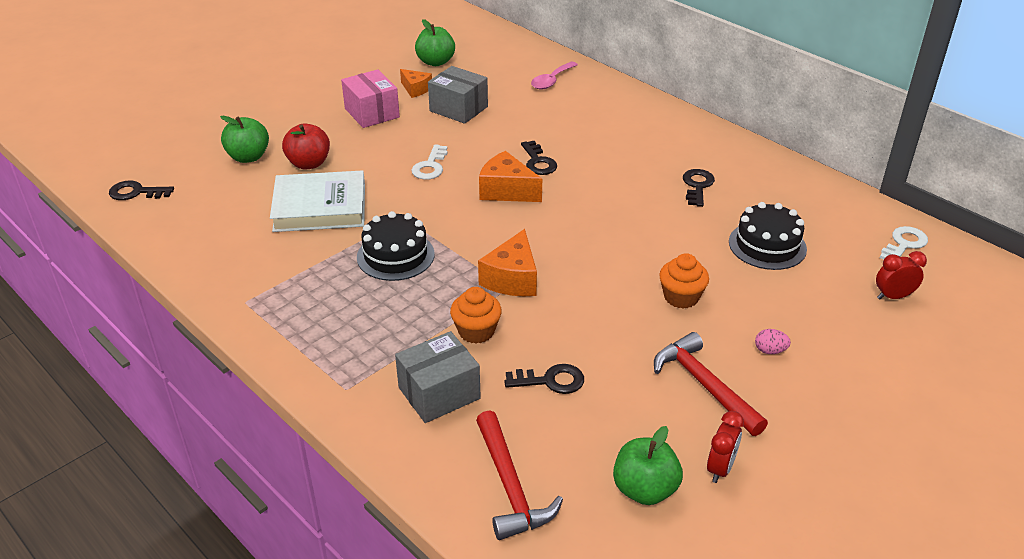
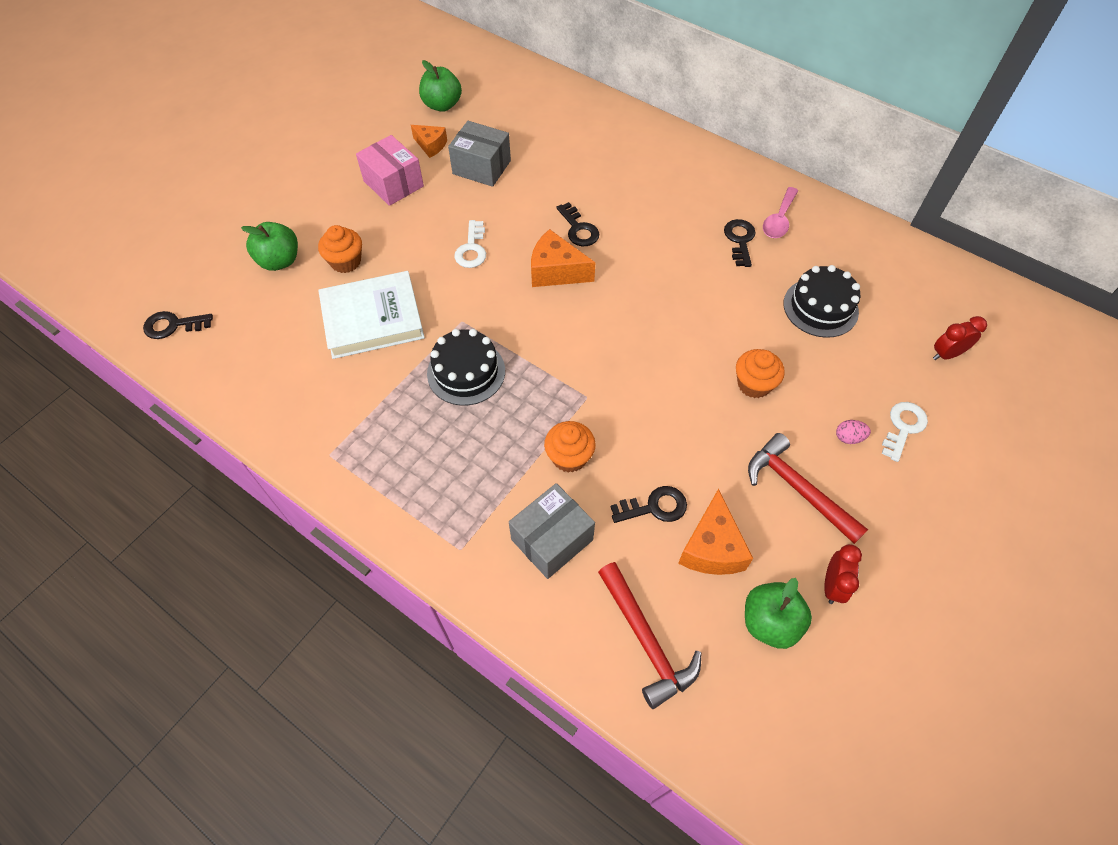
camera: 10 degrees left, 20 degrees up
red apple [282,123,330,170] -> orange cupcake [318,225,362,273]
orange cheese [478,229,537,296] -> orange cheese moved to [678,488,753,575]
pink spoon [531,62,578,89] -> pink spoon moved to [763,187,798,238]
white key [880,226,928,259] -> white key moved to [882,402,928,462]

